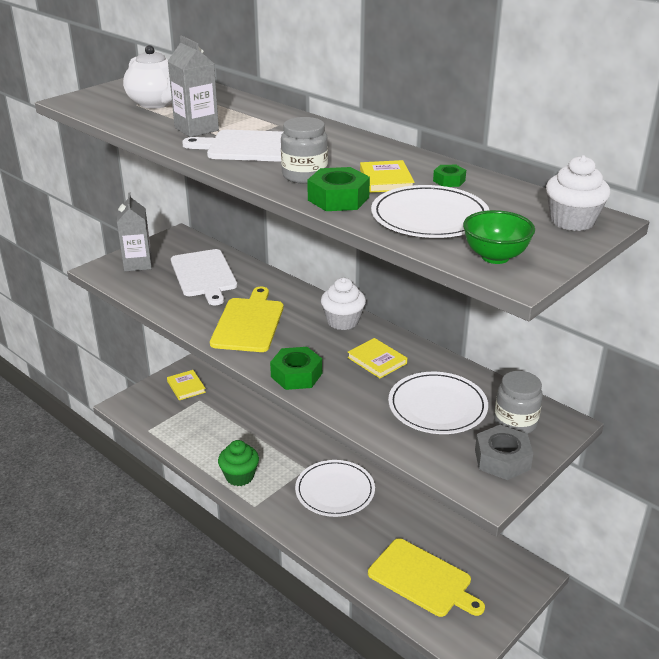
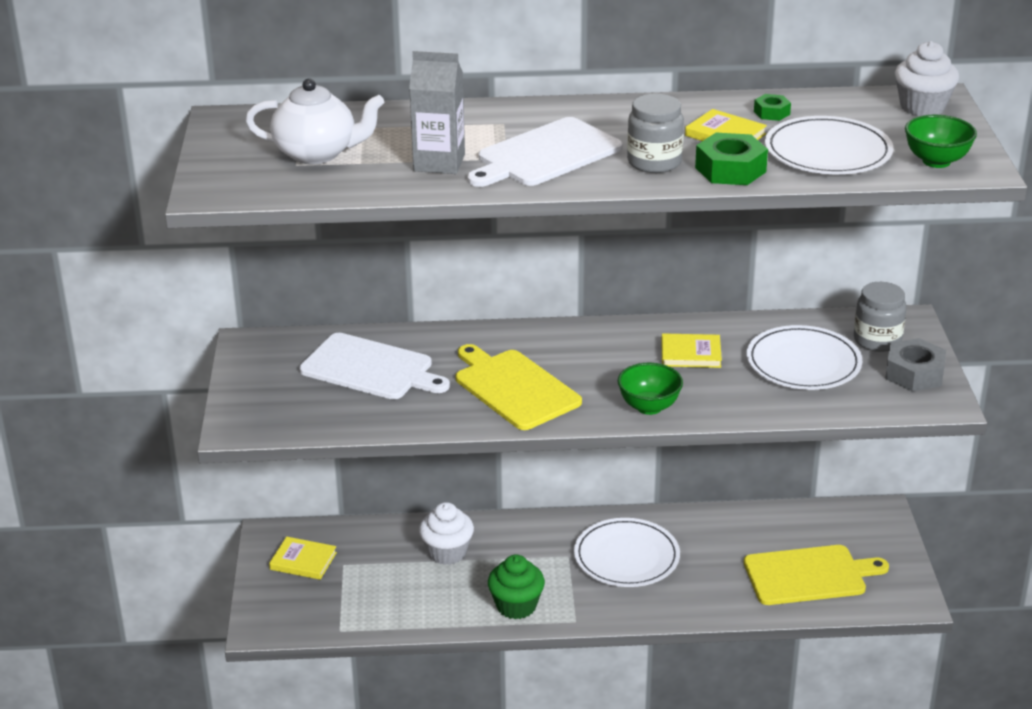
camera: 45 degrees left, 0 degrees up
grey carton [117,193,152,271] -> none
green nut [270,347,322,390] -> green bowl [618,363,683,415]
white cupcake [321,278,366,330] -> white cupcake moved to [419,502,474,565]

